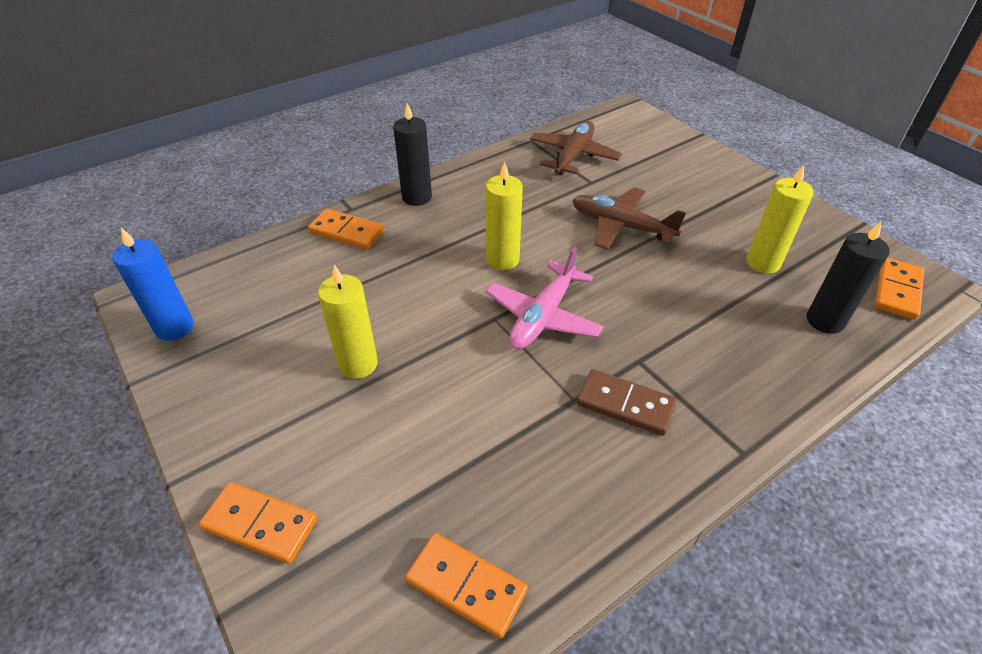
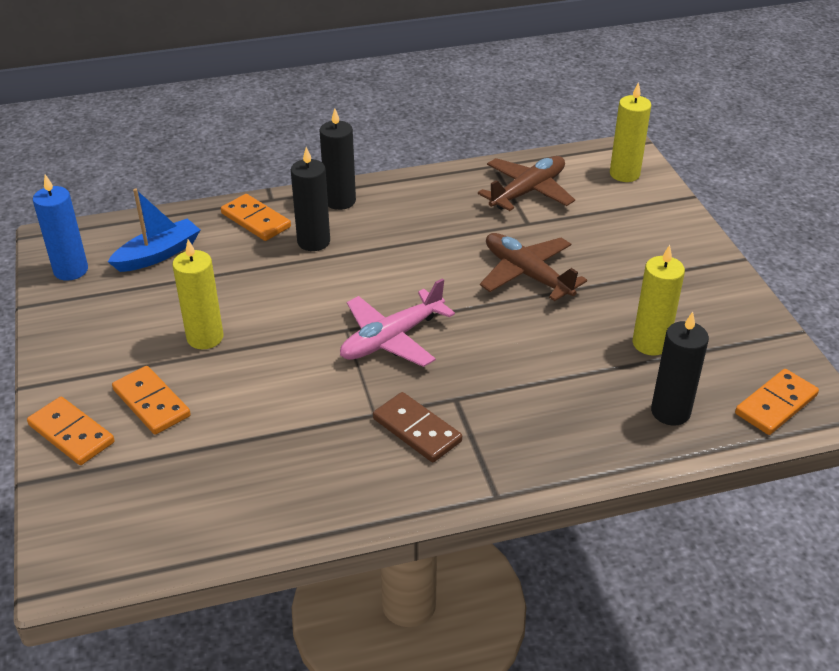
camera: 20 degrees right, 5 degrees down
orange domino [405,533,528,639] -> orange domino moved to [112,366,191,435]
yellow candle [486,161,523,270] -> yellow candle moved to [610,82,651,182]
none -> blue boat [108,189,200,272]
none -> black candle [291,147,330,251]

